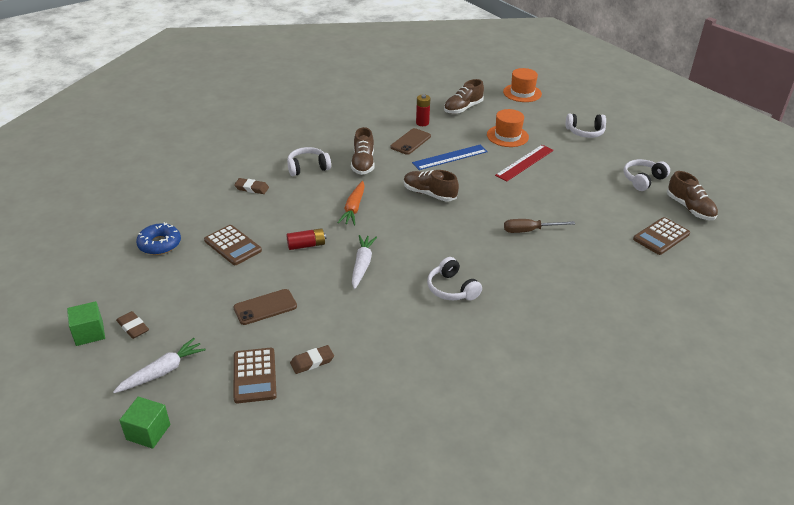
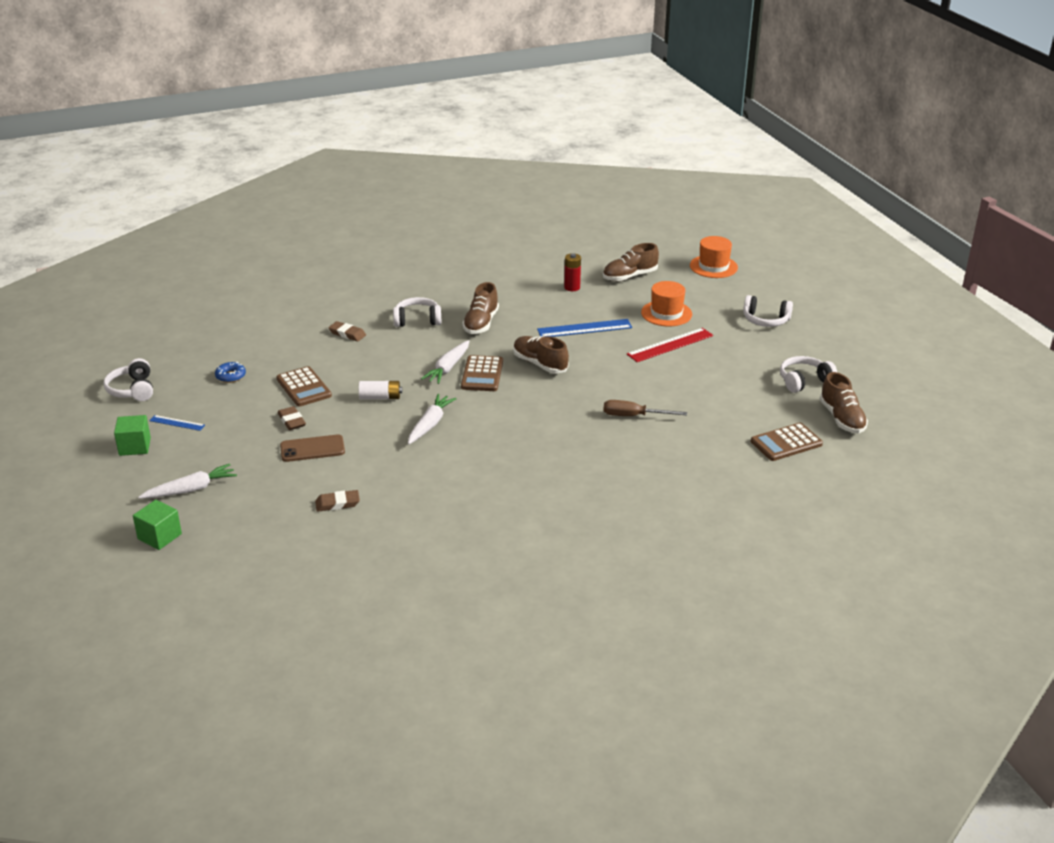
camera: 15 degrees right, 5 degrees down
brown eraser [116,311,149,339] -> brown eraser moved to [278,406,306,430]
blue donut [136,222,181,255] -> blue donut [215,362,246,383], size x0.66
brown calculator [233,348,277,403] -> brown calculator moved to [461,355,503,391]
red battery [286,228,327,250] -> white battery [359,381,402,399]
orange carrot [338,181,365,225] -> white carrot [421,340,469,384]
brown phone [390,128,431,155] -> none
white headphones [427,257,482,300] -> white headphones moved to [104,358,153,401]
none -> blue ruler [149,415,205,431]

